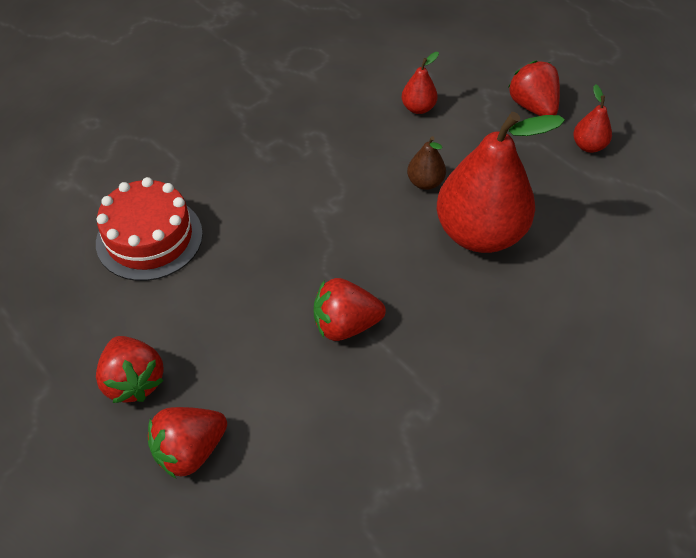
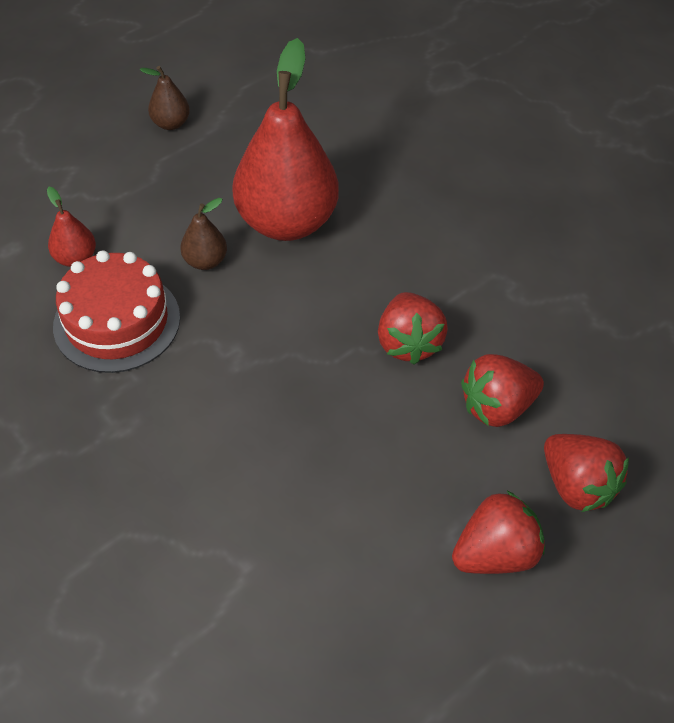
camera: 90 degrees left, 0 degrees up
red cake [96,177,203,281] -> red cake moved to [53,250,180,373]
red strawberry [509,61,560,116] -> red strawberry moved to [461,354,544,427]
red pear [573,84,612,153] -> brown pear [140,66,190,130]

